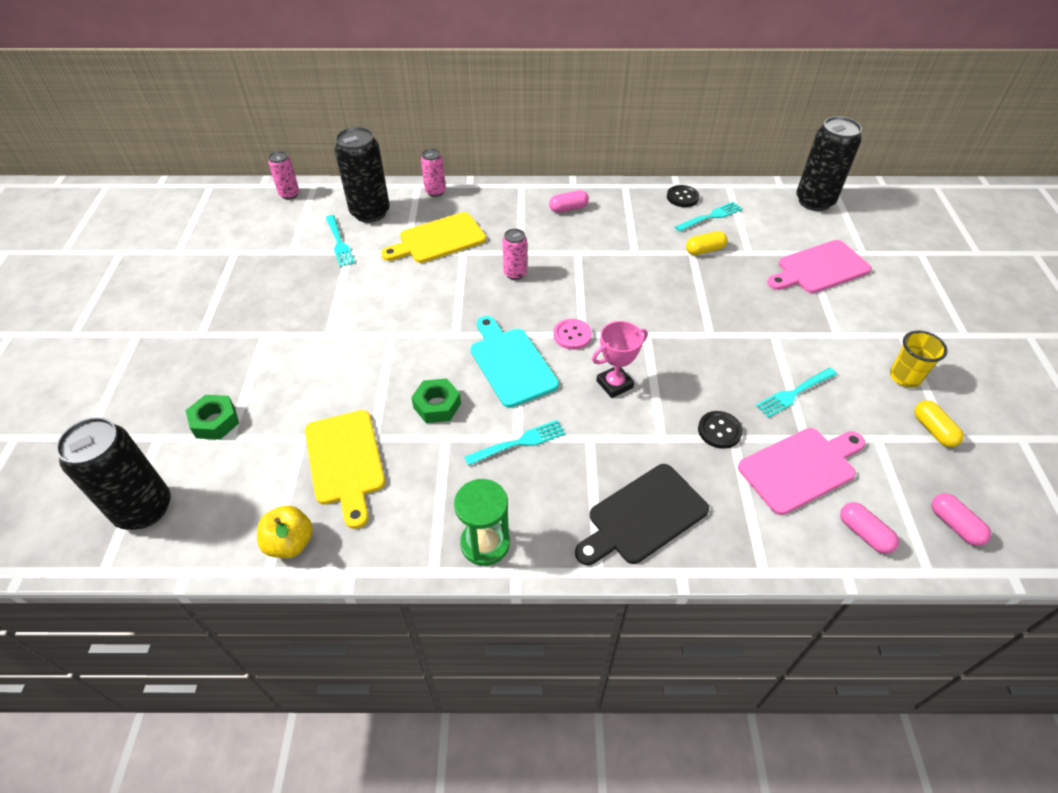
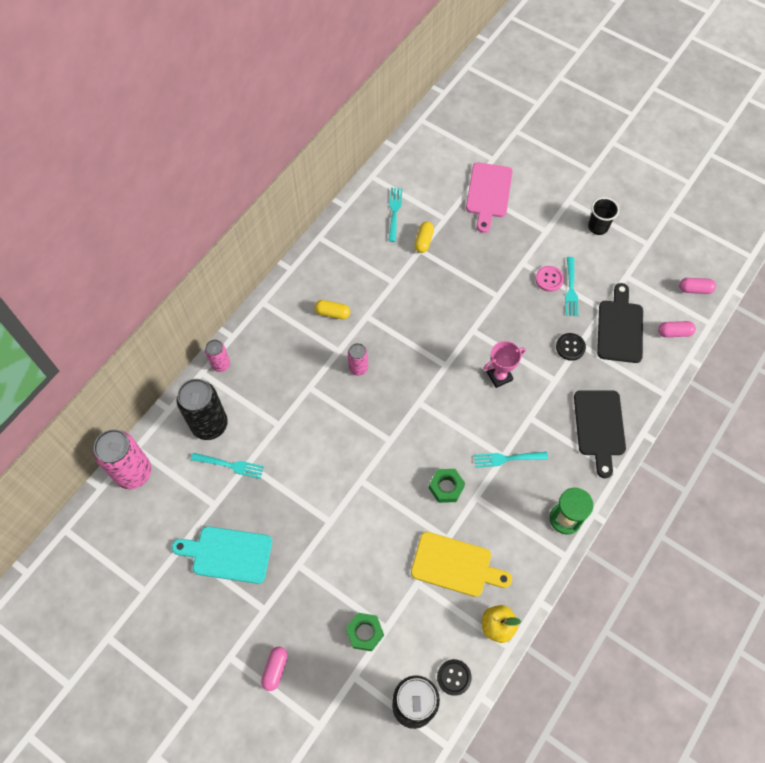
camera: 55 degrees left, 15 degrees up
pink can [268,151,299,200] -> pink can [94,429,151,489], size x1.88
yellow cutting board [381,212,486,263] -> none
turquoise fork [464,420,565,466] -> turquoise fork turned 105 degrees counterclockwise [474,452,548,468]
turquoise cutting board [471,316,559,408] -> turquoise cutting board moved to [172,526,272,584]
pink capsule [549,190,589,213] -> pink capsule moved to [261,647,288,691]
pink button [553,319,592,350] -> pink button moved to [535,266,564,292]
pink trophy [592,321,648,398] -> pink trophy turned 60 degrees clockwise [483,341,526,388]
black button [667,185,700,207] -> black button moved to [437,659,472,696]
pink cutting board [738,428,865,515] -> black cutting board [597,283,643,363]
black can [796,116,862,211] -> none
yellow cup [890,331,948,388] -> black cup [588,197,619,235]
yellow capsule [914,401,964,447] -> yellow capsule moved to [315,300,350,319]

